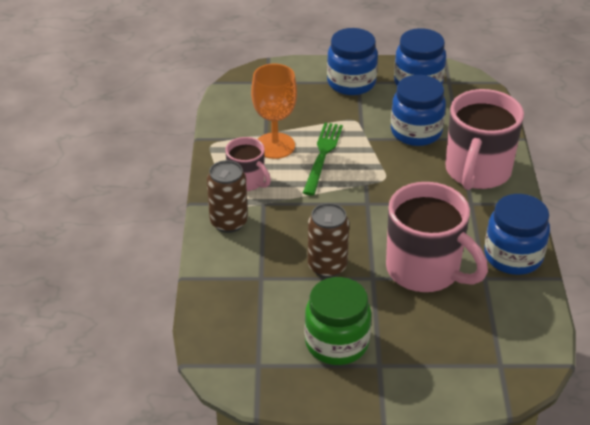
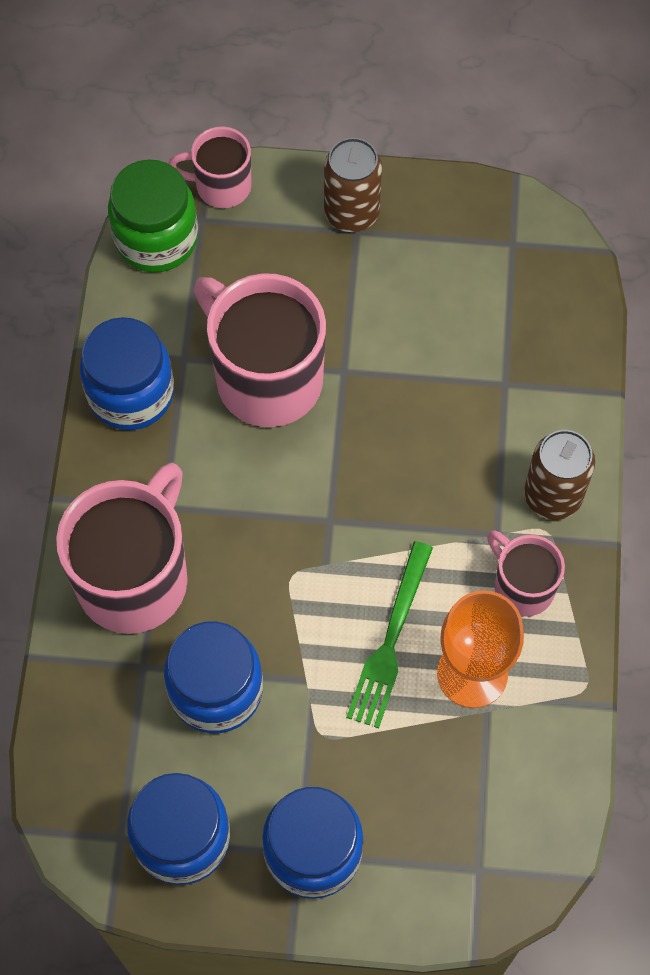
camera: 175 degrees left, 25 degrees up
green jar [305,277,371,365] -> green jar moved to [108,160,198,272]
brown can [308,203,349,278] -> brown can moved to [324,138,382,232]
none -> pink mug [168,127,252,208]

